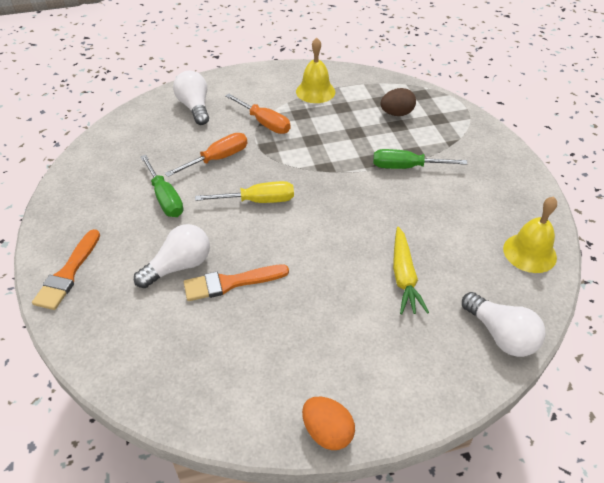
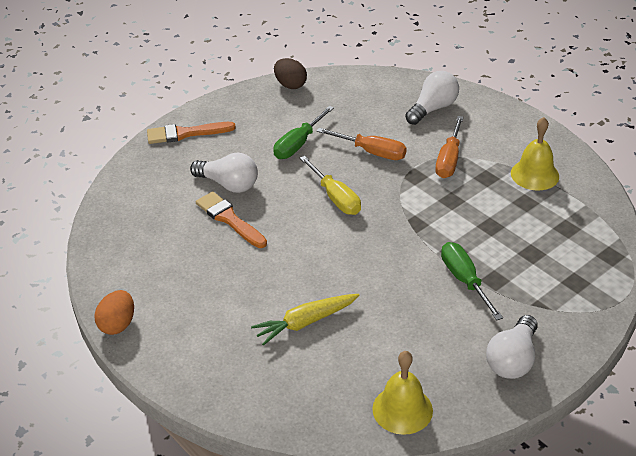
camera: 65 degrees right, 5 degrees down
brown egg [380,88,416,116] -> brown egg moved to [274,58,307,89]
white light bulb [462,292,546,357] -> white light bulb moved to [486,315,538,379]

